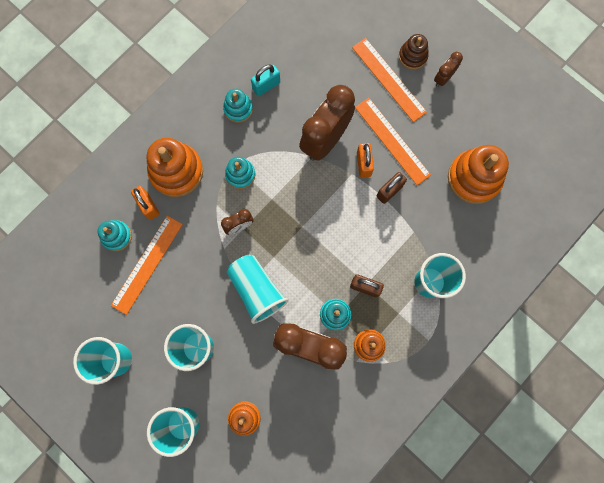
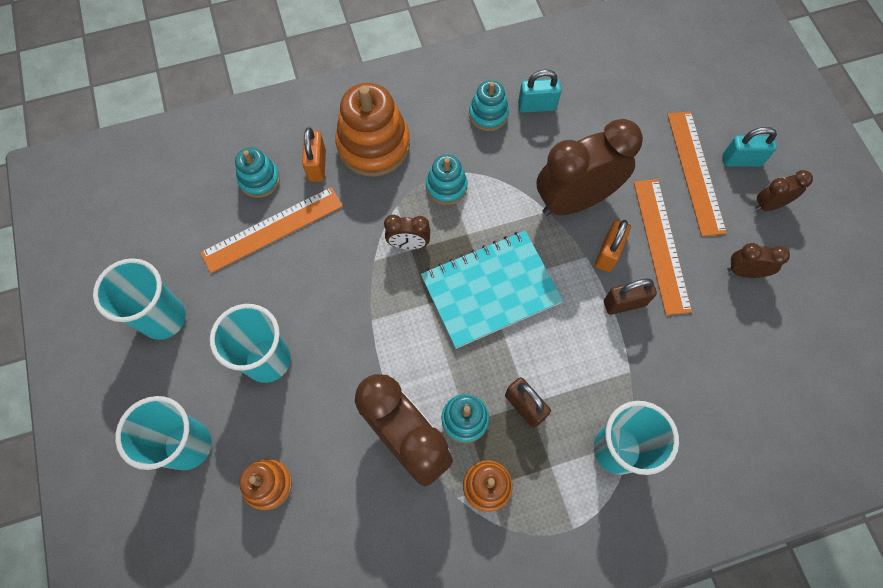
camera: 30 degrees right, 10 degrees down
turquoise cup [227,255,289,324] -> none
brown stacking toy [399,34,429,70] -> turquoise padlock [723,127,777,167]
orange stacking toy [448,145,509,204] -> none
none -> turquoise notebook [421,231,563,349]
none -> brown clock [727,243,790,278]

